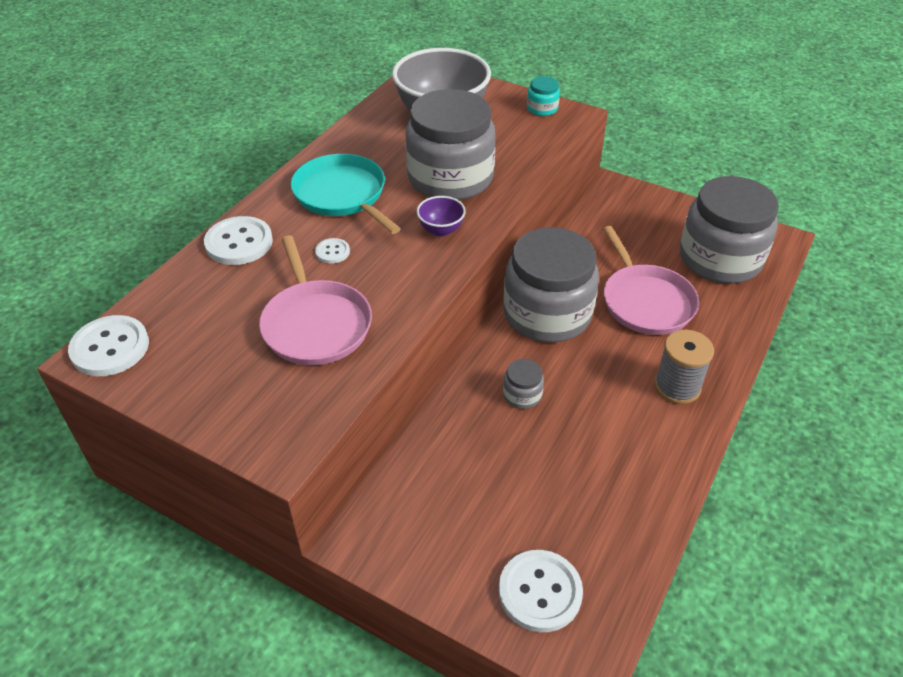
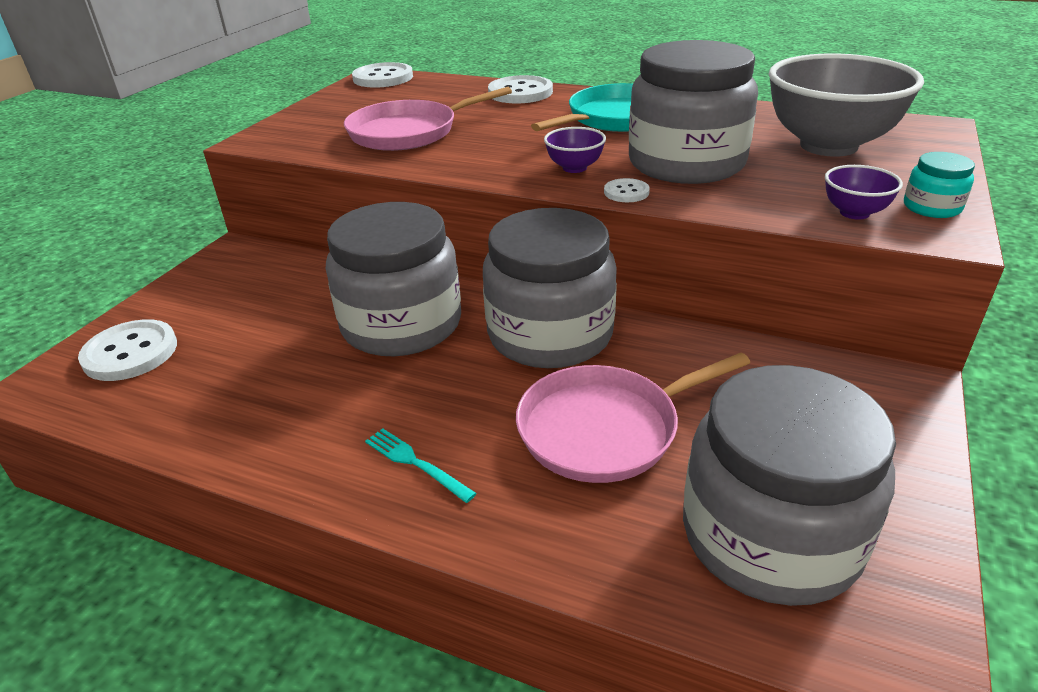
camera: 85 degrees right, 10 degrees down
white button [315,238,350,264] -> white button moved to [604,178,650,202]
grey jar [503,359,544,409] -> grey jar [326,202,461,356], size x2.47
grey spool [654,330,714,404] -> turquoise fork [365,428,477,503]
none -> purple bowl [825,165,903,220]

